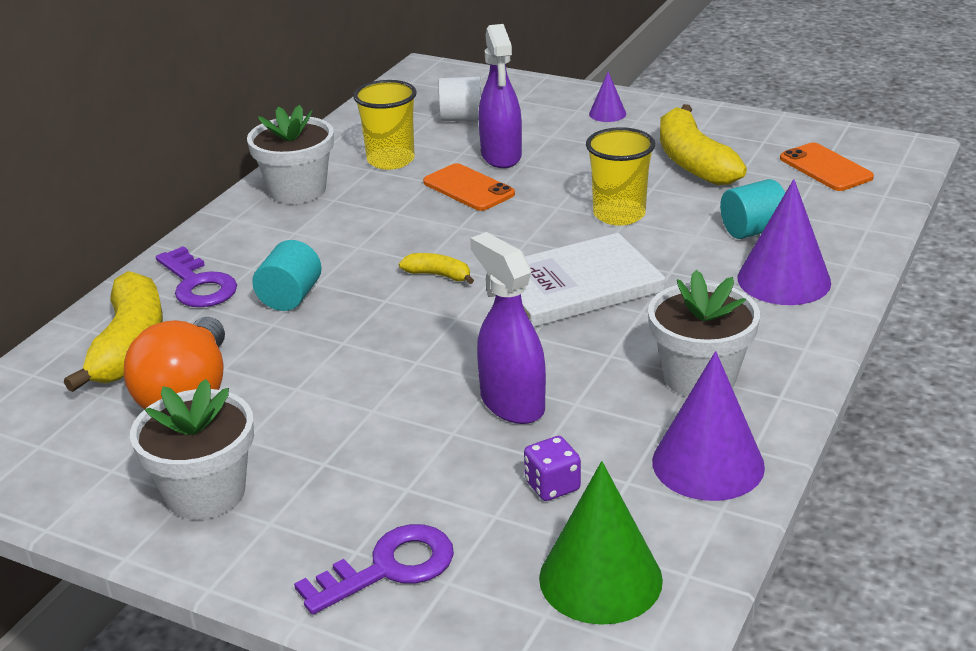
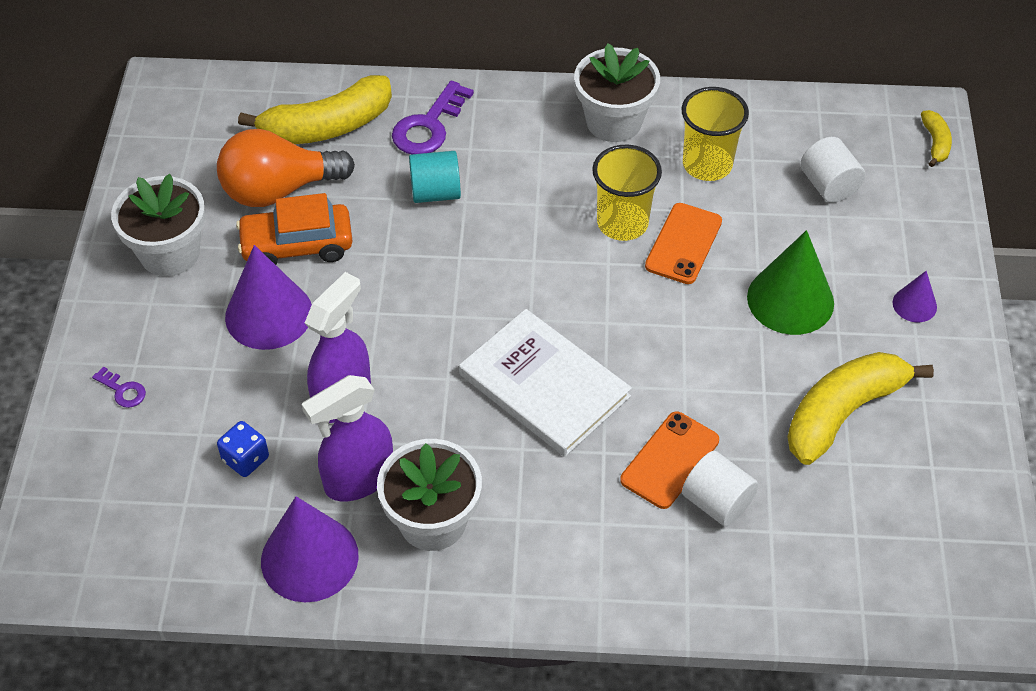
camera: 65 degrees right, 20 degrees up
purple key [294,524,454,615] -> purple key [92,367,146,408], size x0.50
yellow banana [399,253,474,284] -> yellow banana moved to [921,110,952,167]
purple spray bottle [478,24,522,168] -> purple spray bottle moved to [302,375,393,501]
purple dice [524,436,581,501] -> blue dice [217,421,269,477]
green cone [539,461,663,625] -> green cone moved to [747,230,834,335]
yellow cup [586,127,655,226] -> yellow cup moved to [592,145,662,241]
turquoise cylinder [720,179,785,239] -> white cylinder [682,451,758,527]
purple cone [737,179,831,305] -> purple cone moved to [225,245,312,350]
orange phone [780,143,874,191] -> orange phone moved to [620,411,719,509]
none -> orange car [236,193,353,265]

